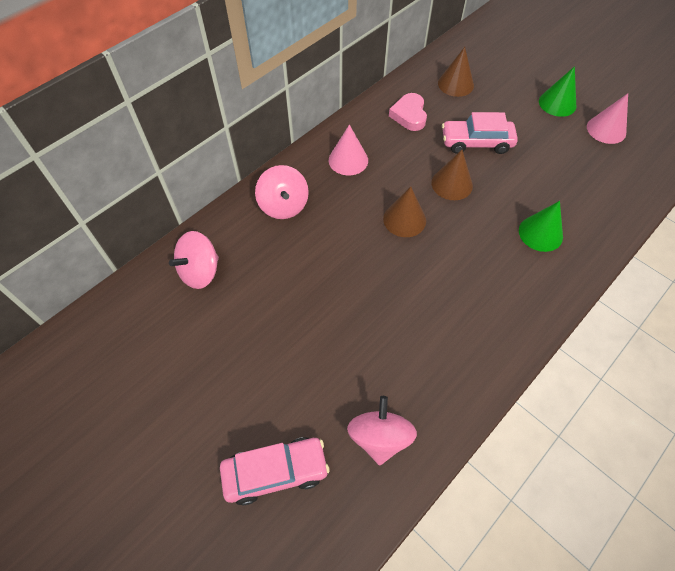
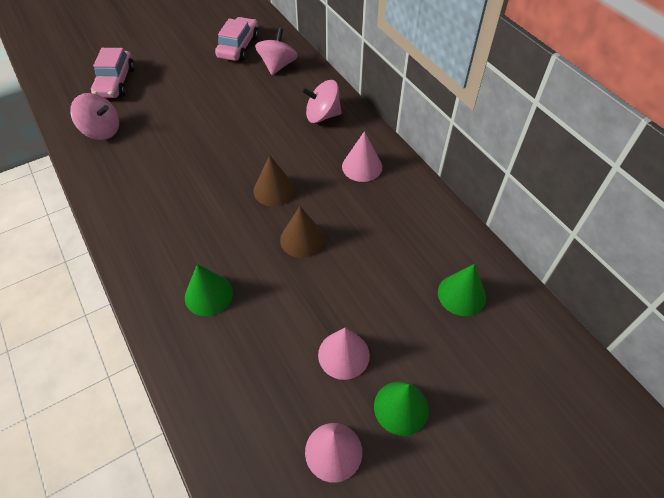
camera: 105 degrees right, 5 degrees down
pink spinning top [169,231,219,289] -> pink spinning top turned 45 degrees clockwise [255,28,298,75]
pink heart [389,93,427,131] -> none
brown cone [438,47,474,97] -> green cone [438,264,486,316]
pink car [442,112,518,154] -> pink car moved to [215,17,259,61]
none -> pink cone [318,328,370,380]

